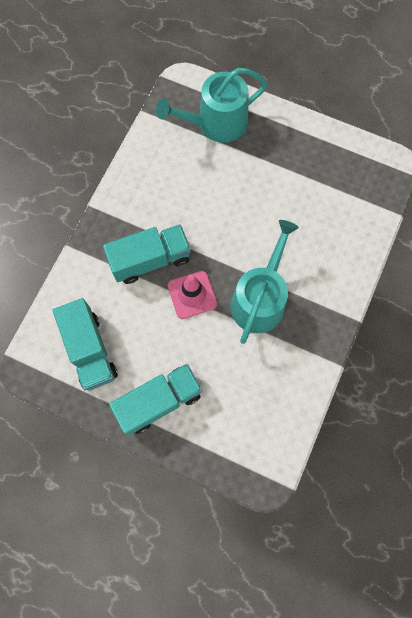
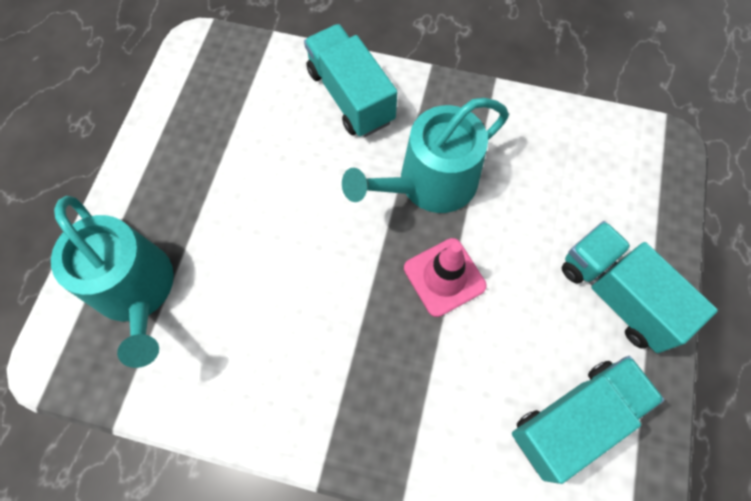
camera: 100 degrees left, 5 degrees down
turquoise truck [103,224,191,284] -> turquoise truck moved to [304,24,397,137]
turquoise watering can [230,220,299,344] -> turquoise watering can turned 45 degrees counterclockwise [342,98,509,213]

